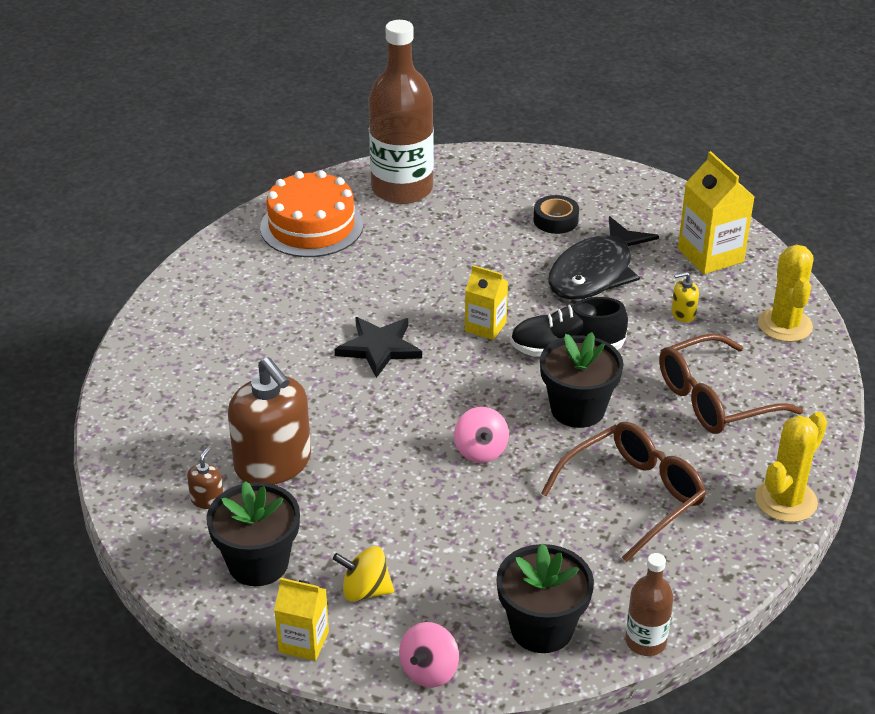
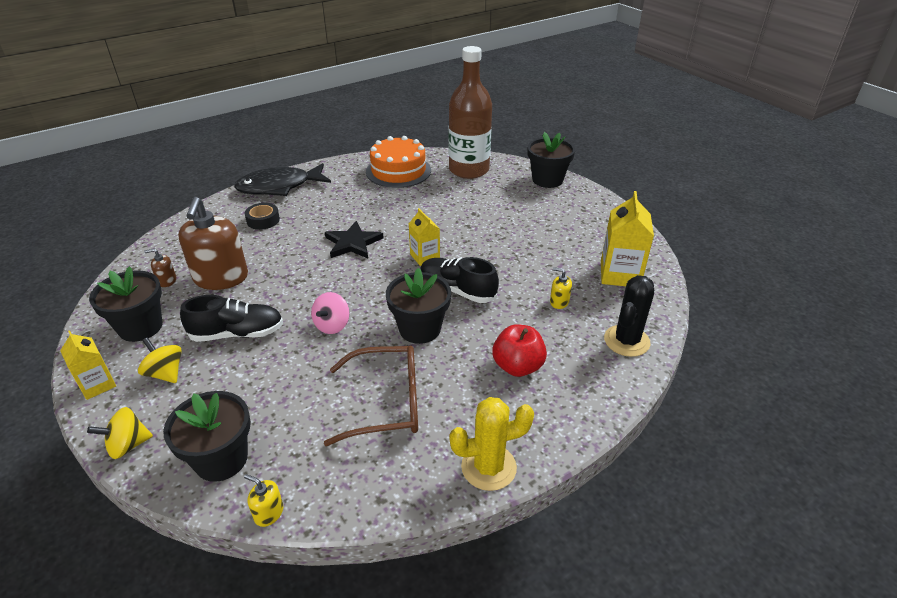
camera: 35 degrees right, 0 degrees up
brown soap dispenser [187,447,223,509] -> brown soap dispenser turned 150 degrees counterclockwise [144,248,176,287]
pink spinning top [399,622,459,687] -> yellow spinning top [87,407,153,459]
black tape [534,195,579,234] -> black tape moved to [245,203,280,230]
black fish [548,216,659,300] -> black fish moved to [234,163,331,196]
brown bottle [625,553,673,656] -> yellow soap dispenser [244,474,283,527]
brown glasses [659,334,803,434] -> red apple [492,324,547,377]
yellow cactus [758,245,813,342] -> black cactus [604,275,654,357]
none -> black shoe [180,295,283,342]
none -> black flower pot [528,132,575,188]

